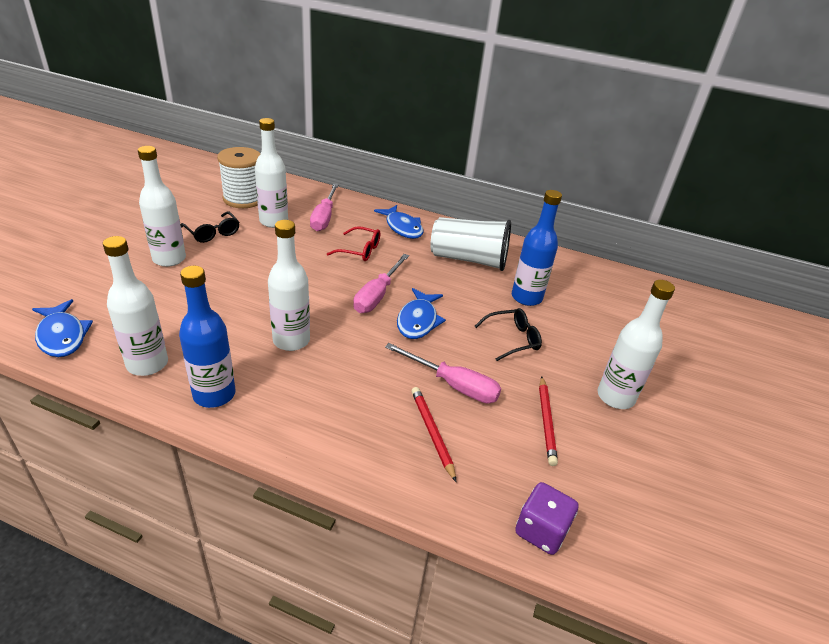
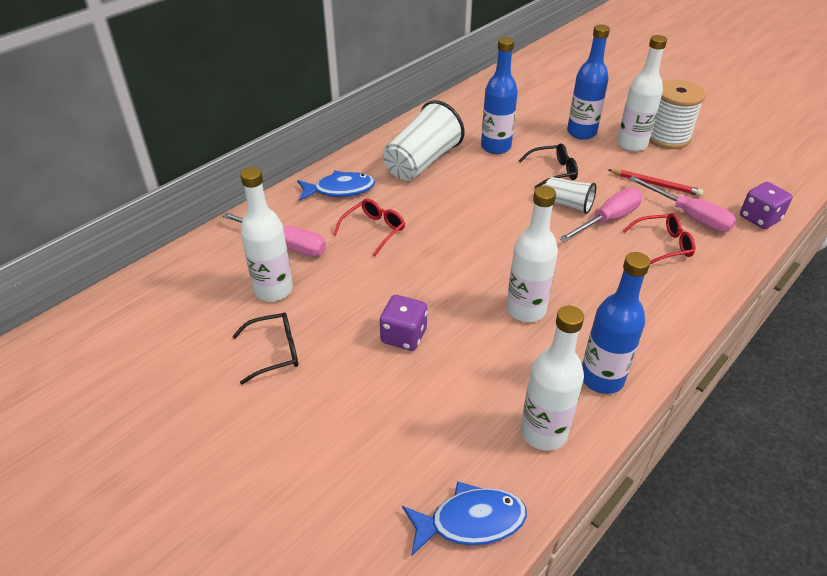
camera: 65 degrees left, 5 degrees up
white bottle [138,146,186,267] -> none
white spool [217,147,260,208] -> white spool moved to [649,80,705,149]
pink screwdriver [353,254,409,313] -> pink screwdriver moved to [629,176,736,232]
blue fish [397,288,446,339] -> none
red pencil [411,387,456,482] -> red glasses [623,213,695,264]
black glasses [475,308,542,361] -> black glasses turned 75 degrees clockwise [519,143,578,189]
none -> purple dice [380,295,427,351]
none -> white cup [545,177,596,214]
none -> blue bottle [567,25,610,140]

